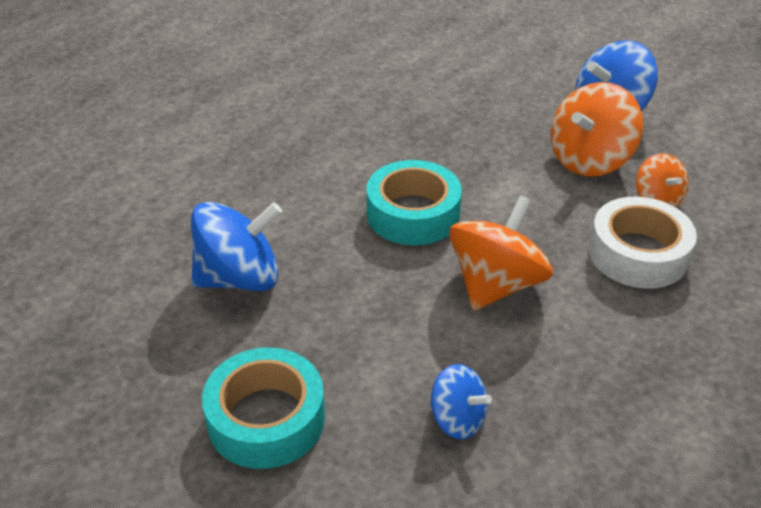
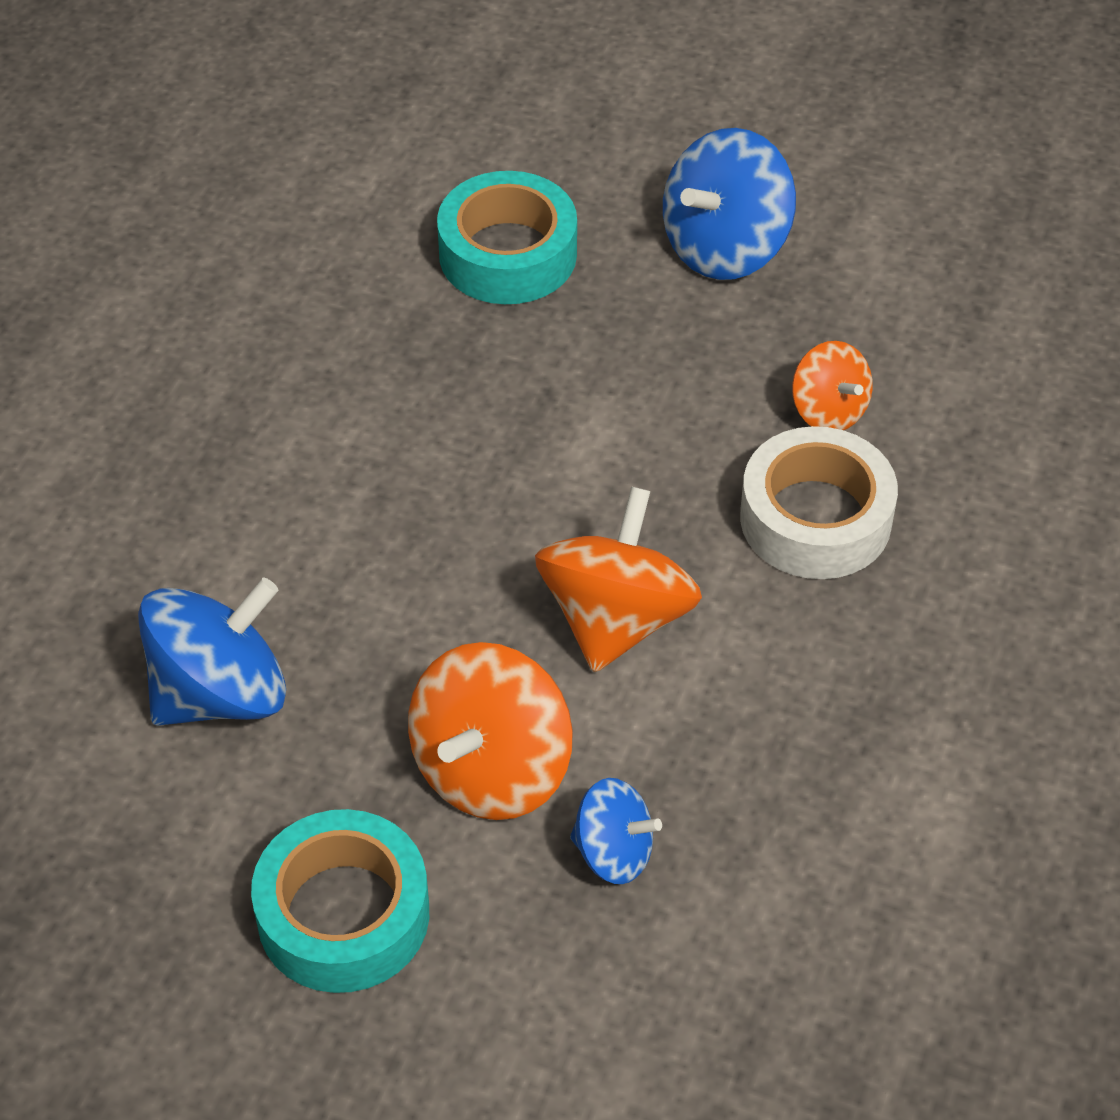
camera: 15 degrees left, 10 degrees up
turquoise tape [366,160,462,245] -> turquoise tape moved to [437,171,577,304]
orange spinning top [551,82,643,177] -> orange spinning top moved to [408,642,573,820]

